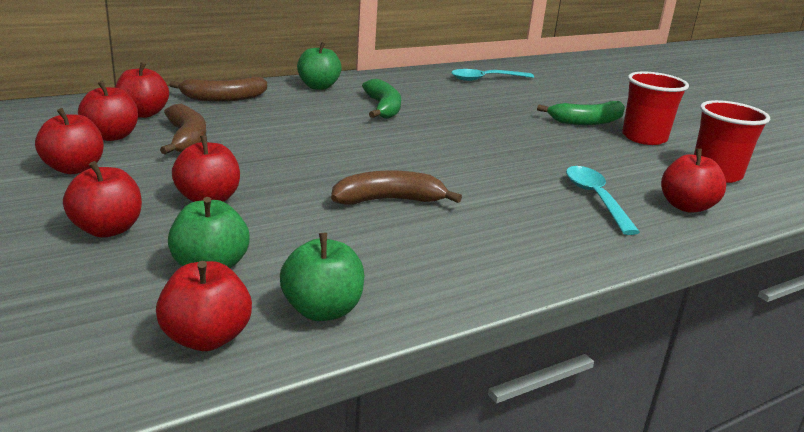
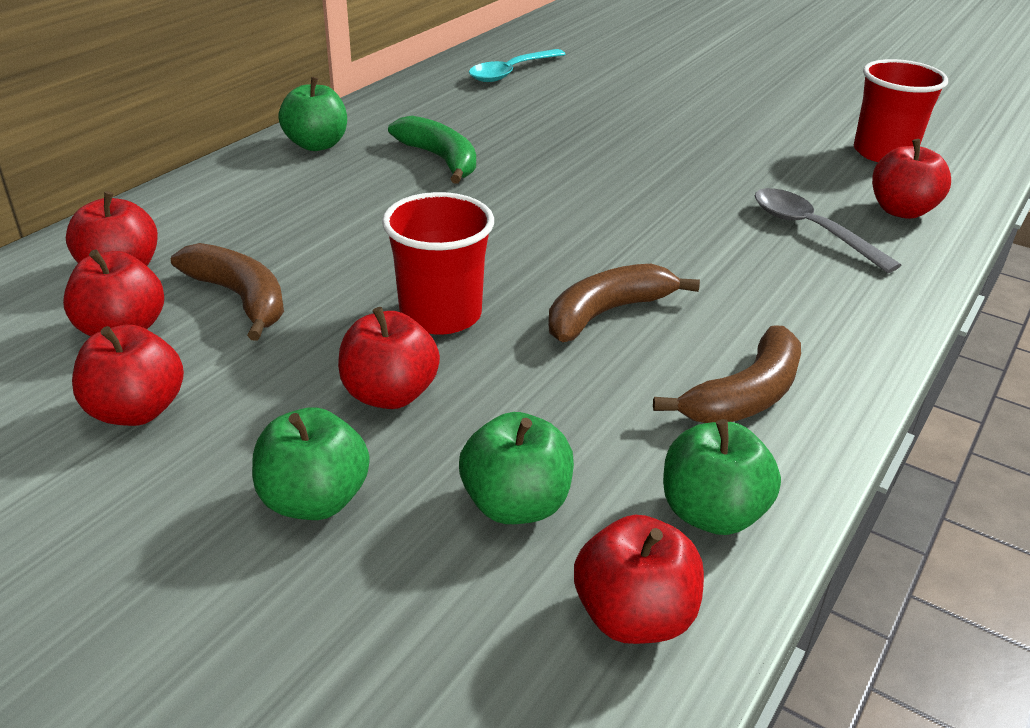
camera: 25 degrees left, 10 degrees up
red apple [63,161,142,237] -> green apple [252,407,370,520]
brown banana [169,77,267,102] -> brown banana moved to [653,325,801,423]
green banana [537,101,625,125] -> none
turquoise spoon [566,166,640,235] -> grey spoon [755,188,901,273]
red cup [622,72,689,145] -> red cup moved to [382,192,494,335]

